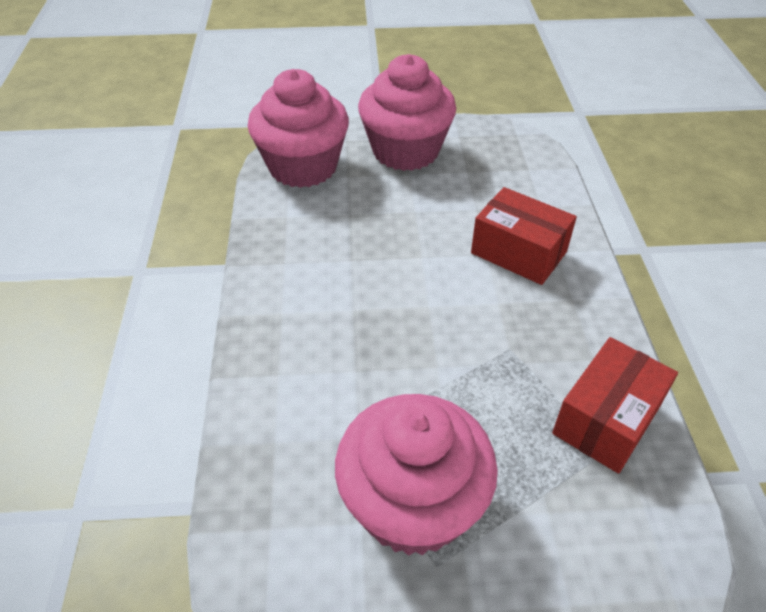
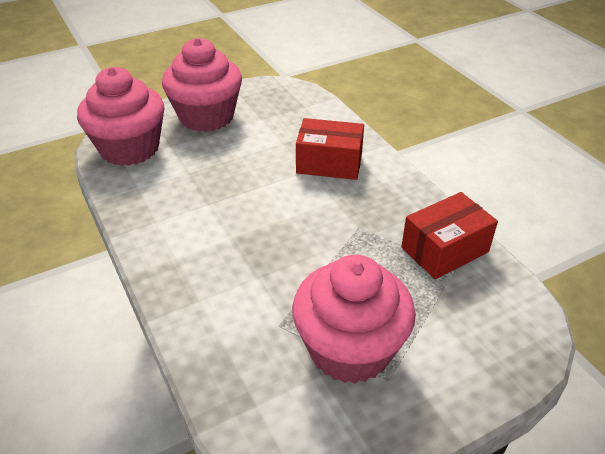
camera: 25 degrees left, 5 degrees down
red box [552,337,678,473] -> red box turned 45 degrees clockwise [401,192,498,279]

